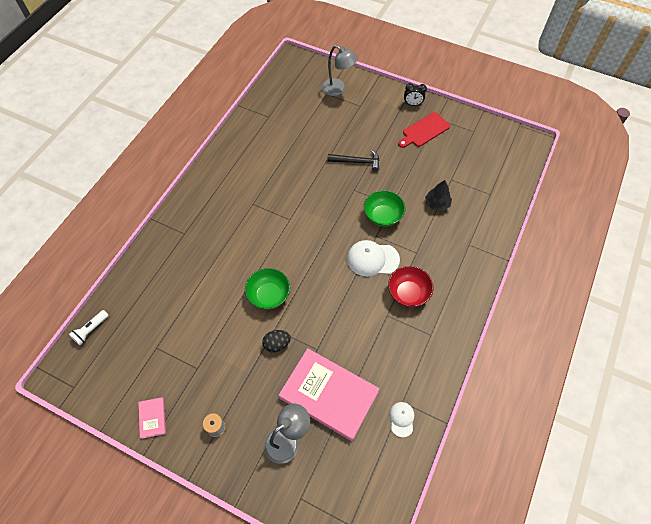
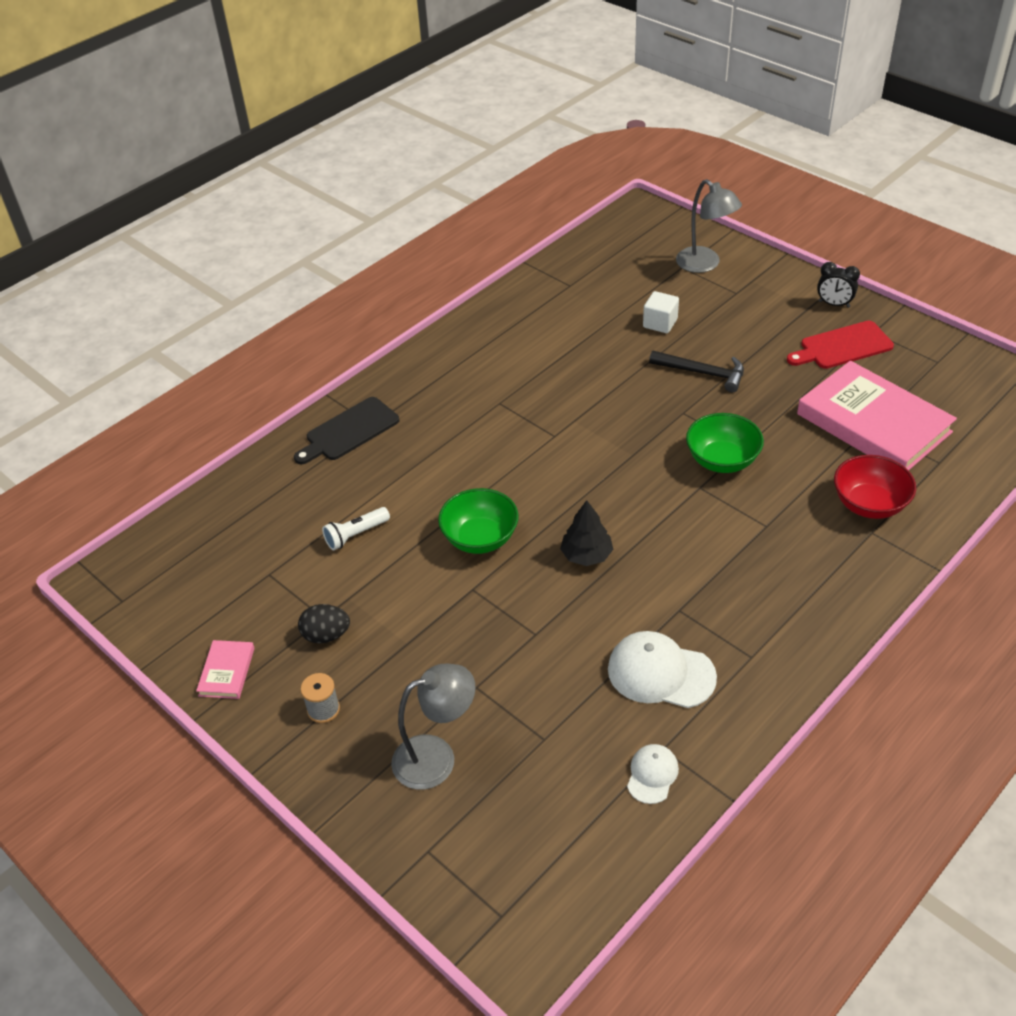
camera: 20 degrees right, 15 degrees down
white flashlight [69,310,109,345] -> white flashlight moved to [322,507,390,550]
black egg [262,330,291,353] -> black egg moved to [298,604,350,643]
pink book [279,348,380,441] -> pink book moved to [797,361,957,470]
white cap [347,240,400,277] -> white cap moved to [608,631,717,708]
red bowl [388,266,434,307] -> red bowl moved to [834,455,916,519]
black tree [425,180,452,211] -> black tree moved to [560,500,613,566]
none -> black cutting board [294,397,399,464]
none -> white cube [643,291,679,333]

